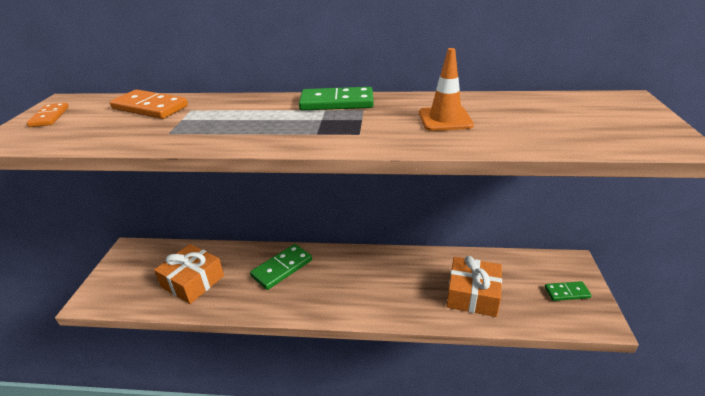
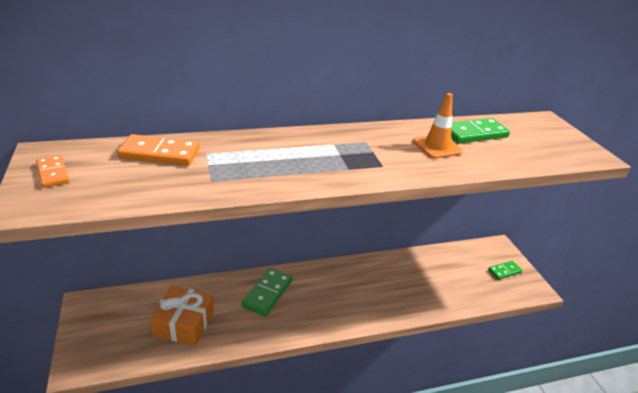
camera: 25 degrees left, 0 degrees up
green domino [299,87,374,110] -> green domino moved to [451,118,510,143]
orange gift [447,256,502,317] -> none

